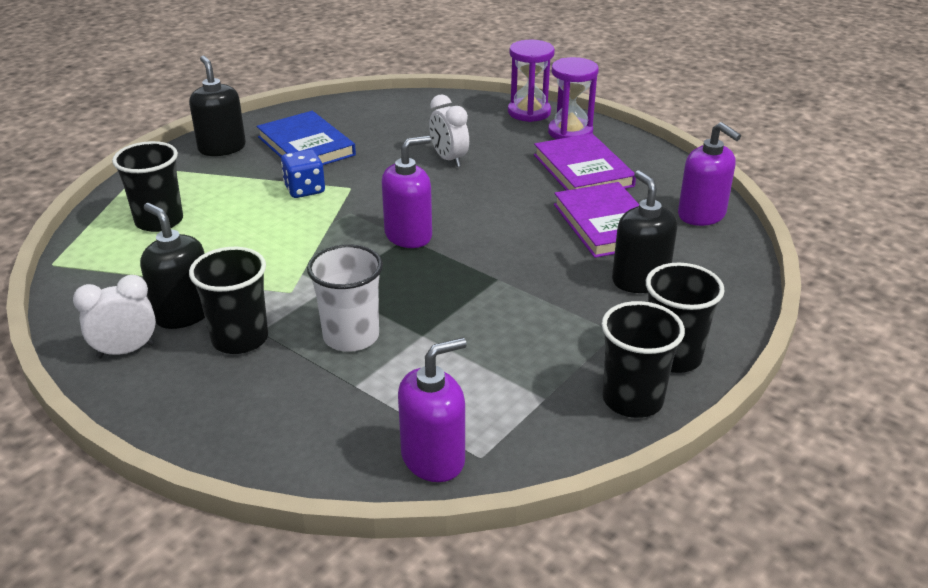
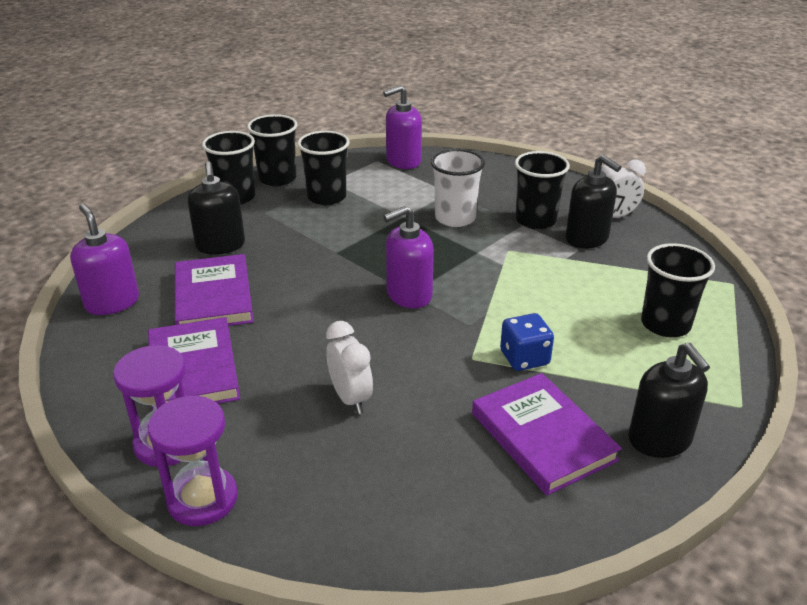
camera: 175 degrees left, 0 degrees up
blue book [257,111,356,165] -> purple book [472,373,622,495]
none -> black cup [297,131,350,205]

